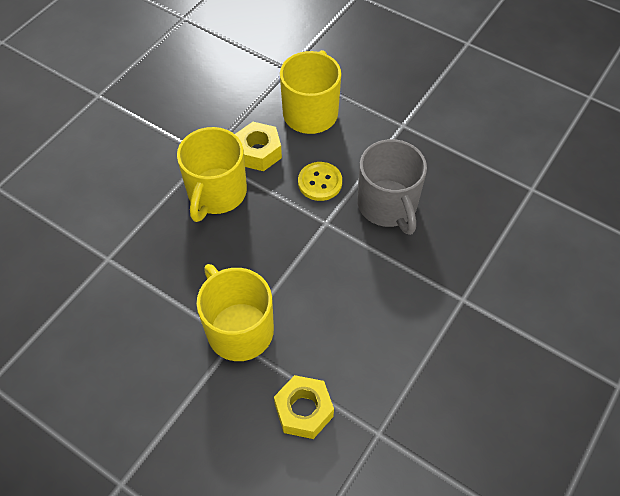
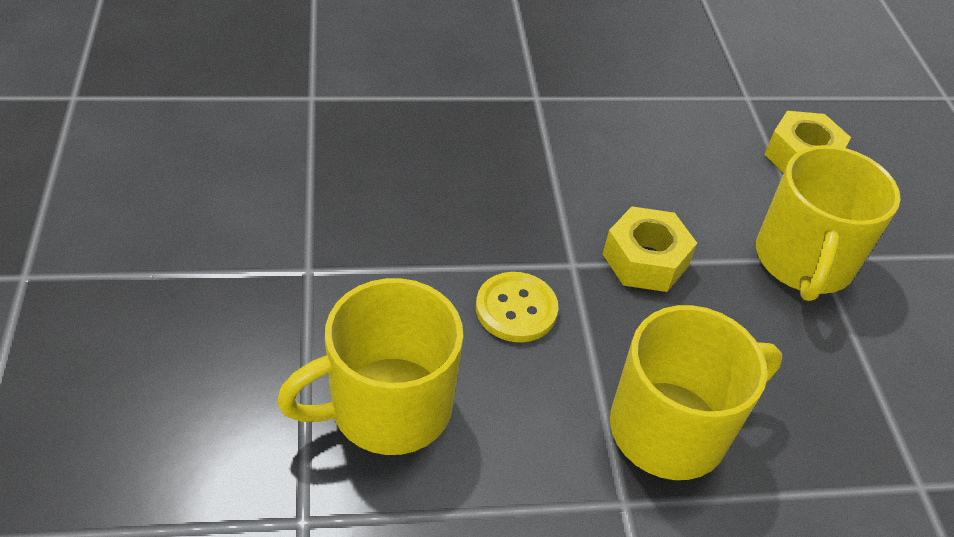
camera: 135 degrees left, 10 degrees down
yellow nut [235,122,282,171] -> yellow nut moved to [603,206,697,292]
grey mug [357,139,427,235] -> none

